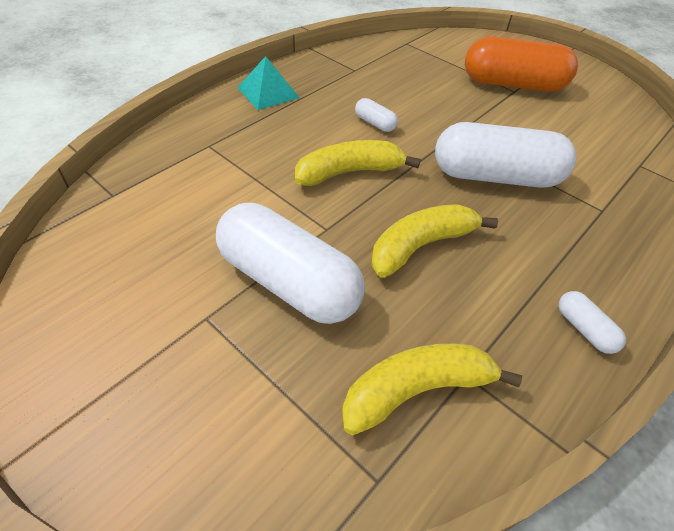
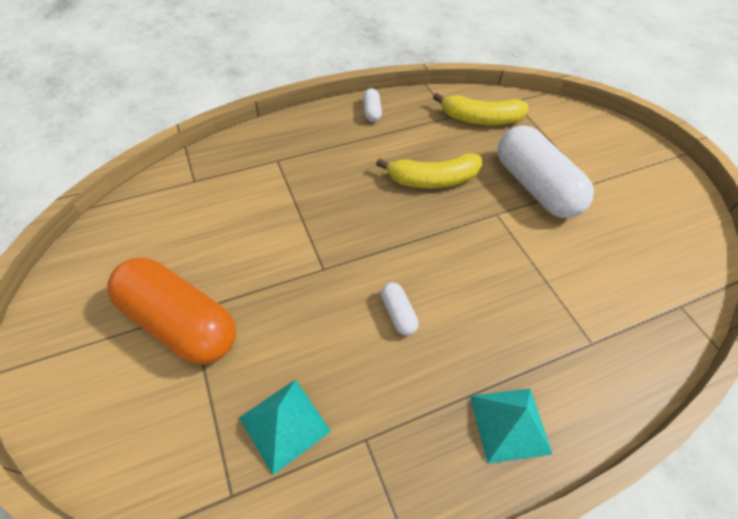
camera: 155 degrees left, 5 degrees up
yellow banana [295,140,421,186] -> none
white capsule [435,122,576,188] -> none
none -> turquoise pyramid [239,379,331,475]

